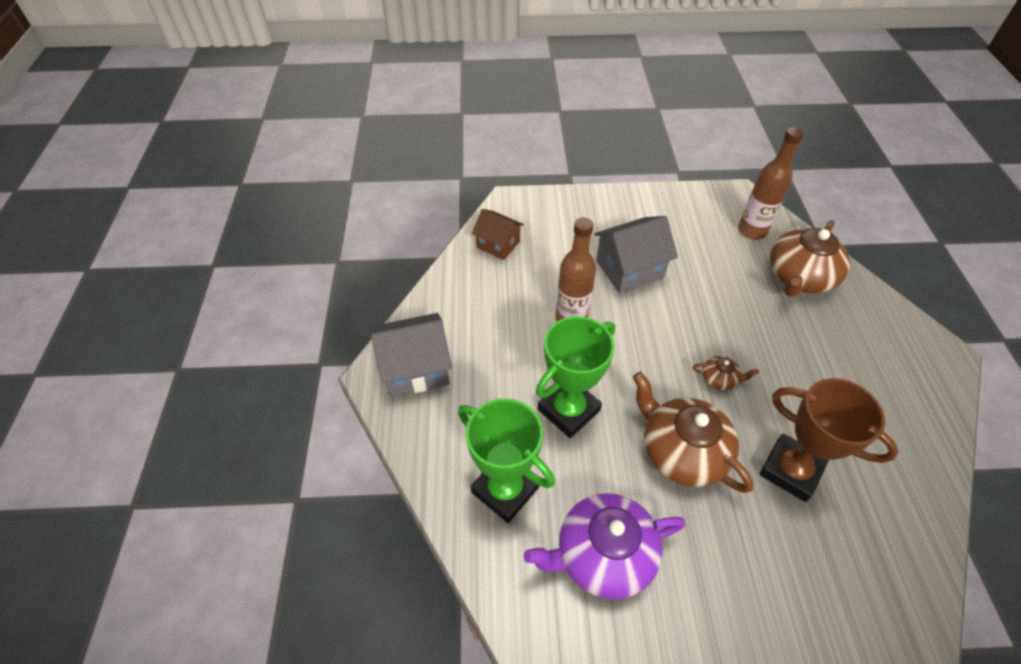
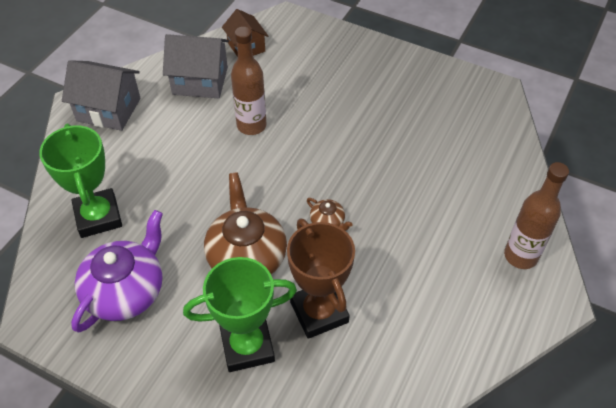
camera: 30 degrees right, 0 degrees up
purple teapot [524,493,685,600] -> purple teapot turned 105 degrees clockwise [71,210,163,332]
green trophy [536,316,615,438] -> green trophy moved to [183,257,297,372]
grey house [594,216,678,293] -> grey house moved to [163,34,229,98]
brown bottle [738,127,804,240] -> brown bottle moved to [504,162,569,269]
brown teapot [770,220,850,297] -> none

